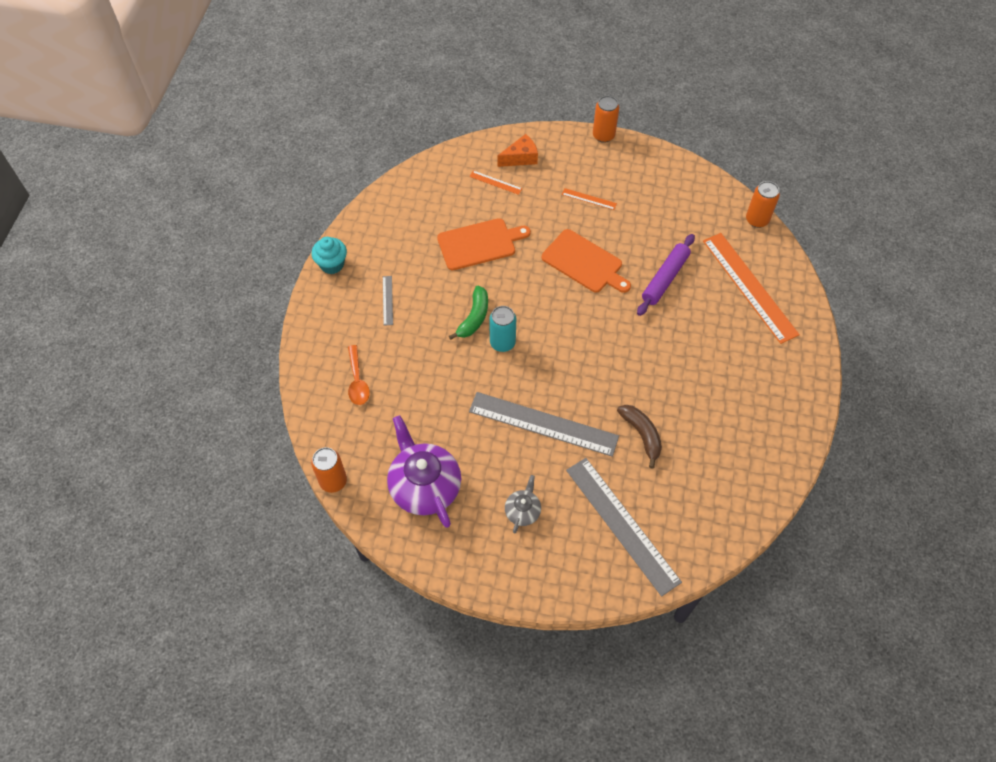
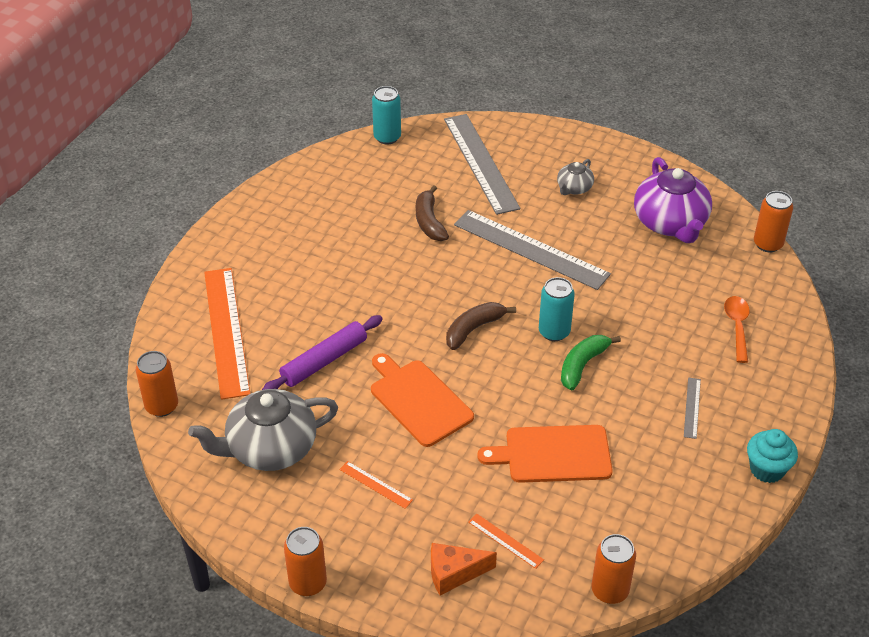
camera: 165 degrees left, 15 degrees down
none -> grey teapot [188,389,338,471]
none -> turquoise can [372,86,401,144]
none -> brown banana [446,302,516,350]
none -> orange can [592,534,636,604]

